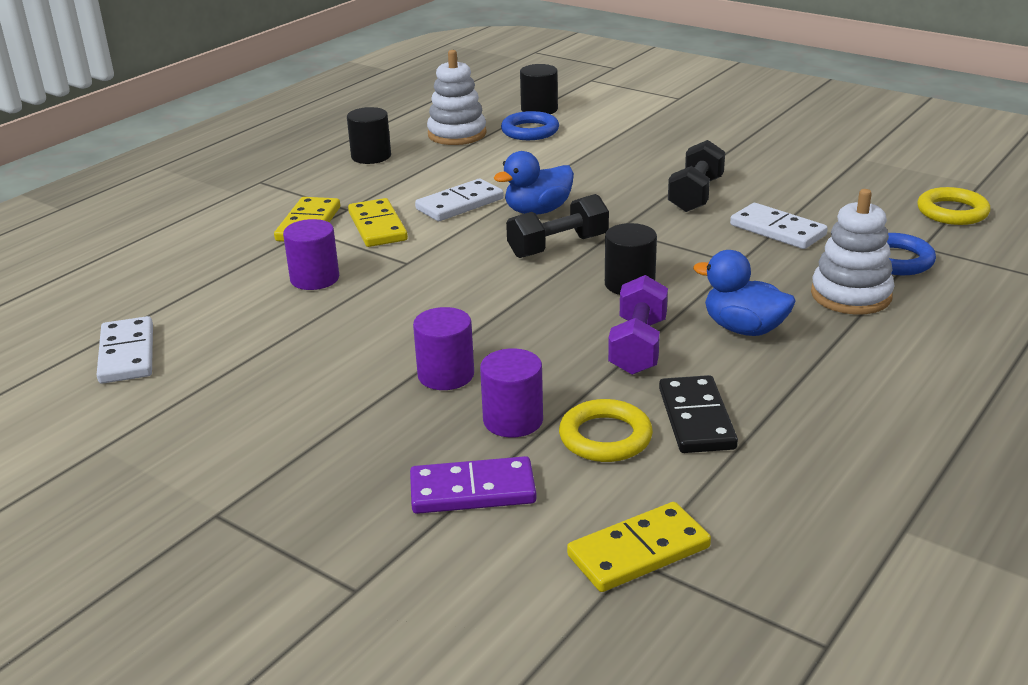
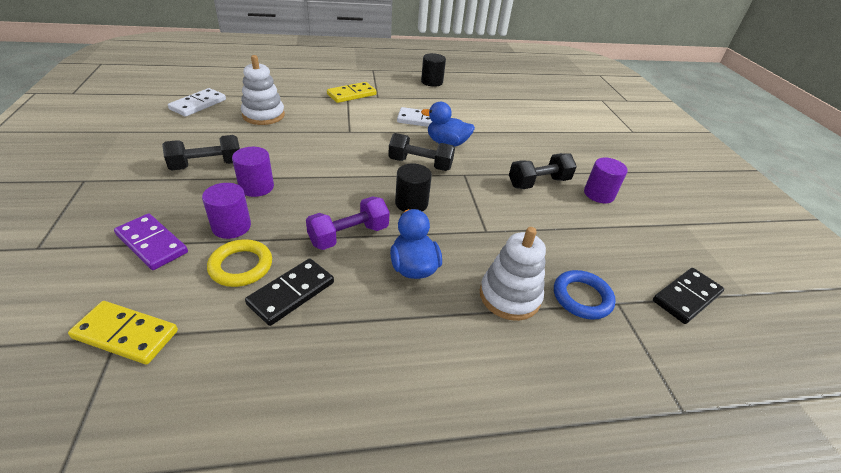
camera: 40 degrees right, 10 degrees up
purple cylinder [283,219,339,290] -> purple cylinder moved to [584,158,628,203]
yellow domino [348,198,408,247] -> none
white stacking toy [427,50,487,145] -> white stacking toy moved to [241,55,285,125]
blue ring [501,111,559,140] -> none
black cylinder [520,64,558,114] -> none
white domino [730,203,828,249] -> none
yellow ring [917,187,990,225] -> black domino [653,268,724,324]
none -> black dumbbell [162,135,240,170]

